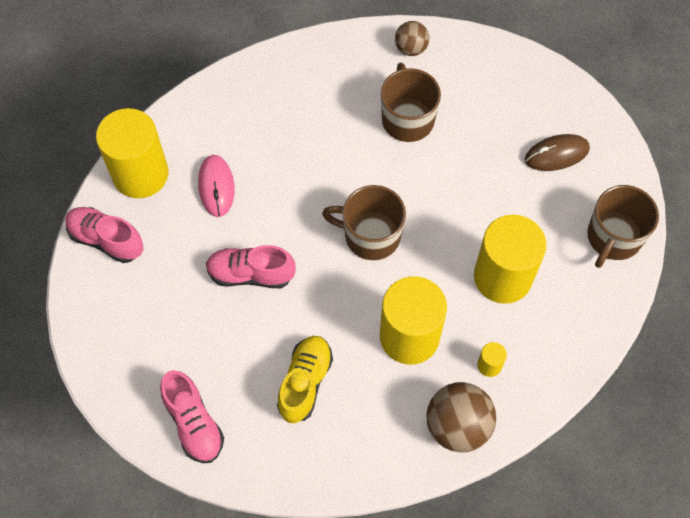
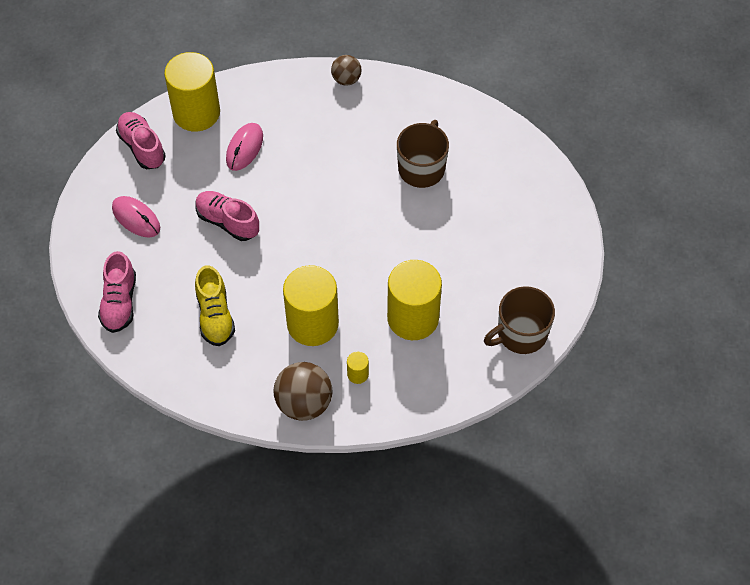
camera: 30 degrees right, 5 degrees down
yellow shoe [277,336,333,423] -> yellow shoe turned 120 degrees clockwise [195,265,235,346]
brown mug [322,185,406,260] -> none
brown ball [395,21,429,56] -> brown ball moved to [331,55,362,86]
brown mouse [525,134,590,171] -> none
none -> pink mouse [112,196,160,237]

